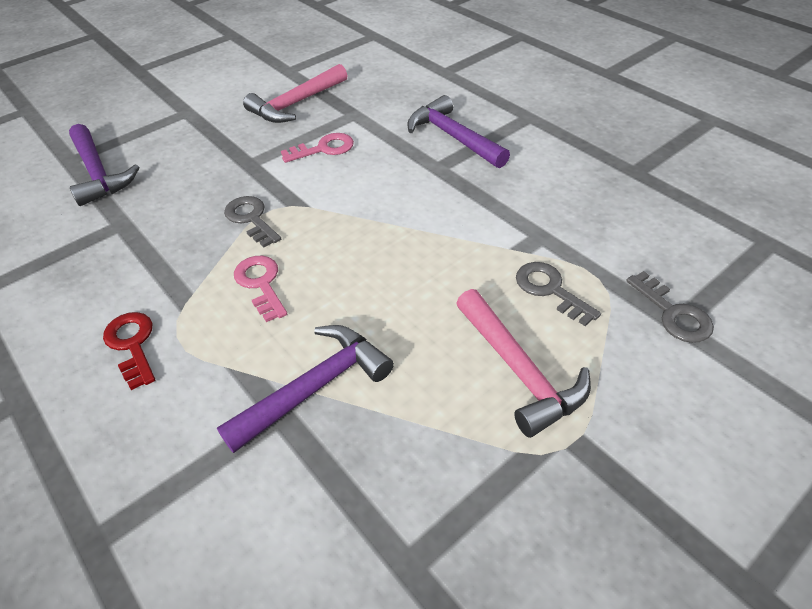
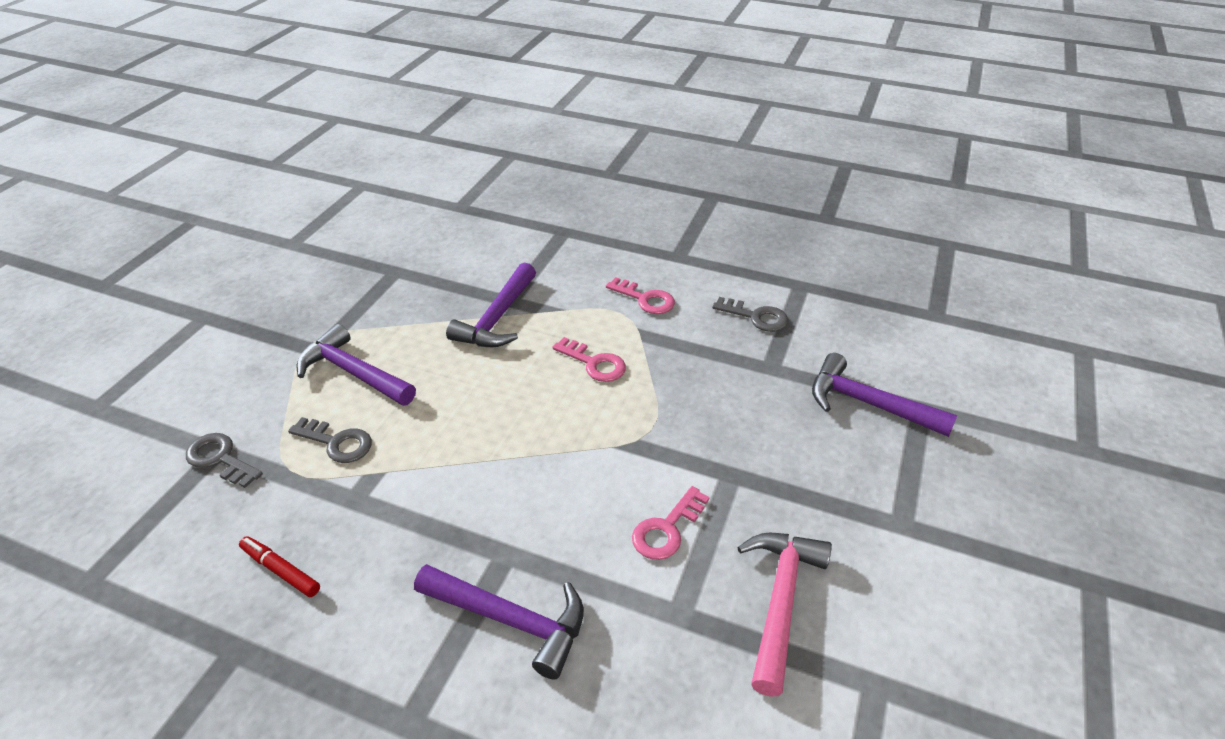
camera: 150 degrees right, 5 degrees down
red key [103,312,155,390] -> pink key [606,277,675,314]
grey key [224,196,281,248] -> grey key moved to [712,297,788,332]
pink hammer [456,289,591,438] -> purple hammer [297,324,416,406]
none -> red marker [239,536,320,597]

